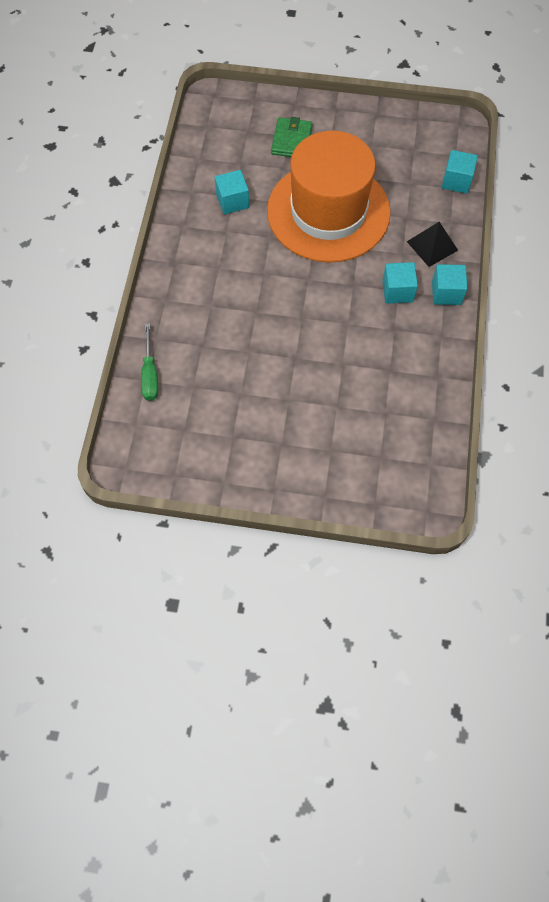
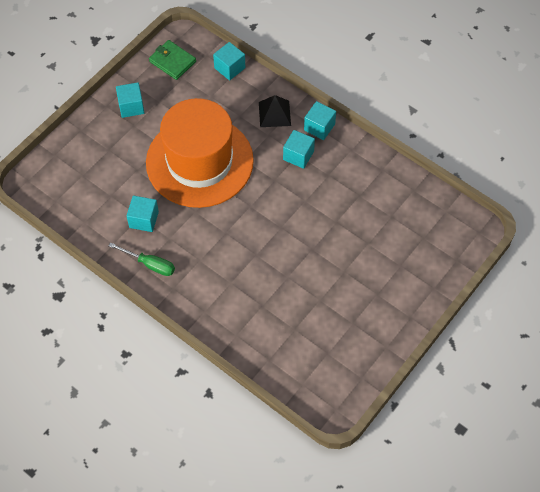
camera: 60 degrees left, 5 degrees down
green screwdriver [141,323,158,401] -> green screwdriver moved to [109,242,175,276]
green wallet [271,117,313,157] -> green wallet moved to [149,40,196,80]
none -> turquoise cube [116,82,144,118]

